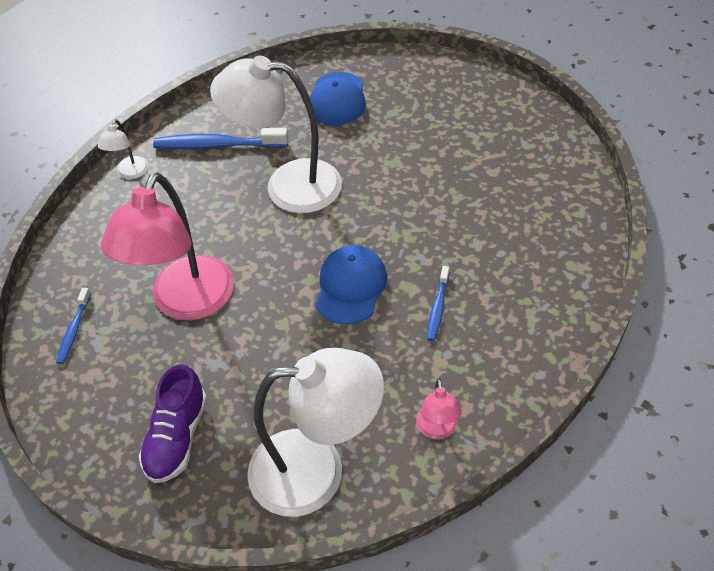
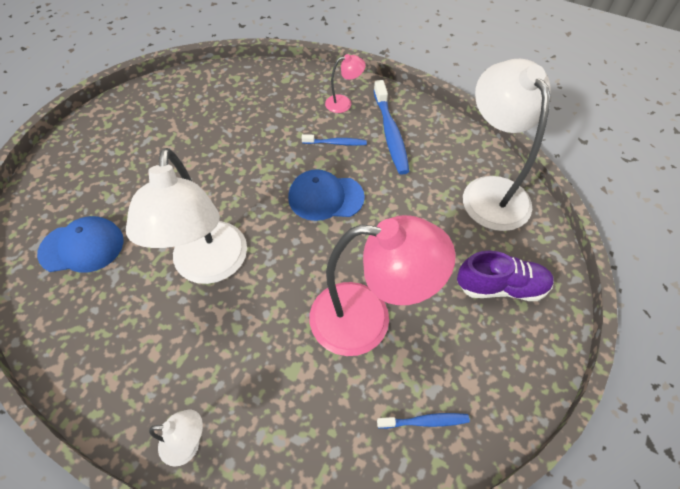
camera: 105 degrees left, 5 degrees up
blue toothbrush [153,128,289,149] -> blue toothbrush moved to [374,80,409,175]
pink lamp [416,378,462,439] -> pink lamp moved to [325,54,366,113]

